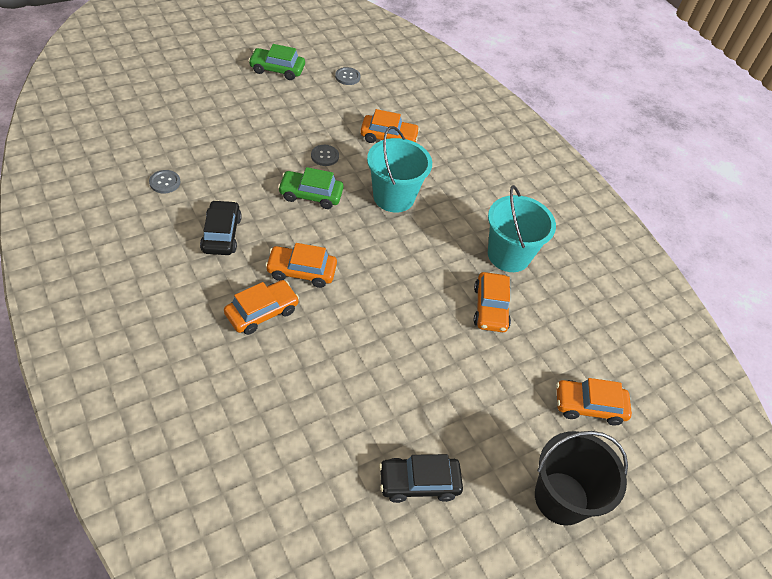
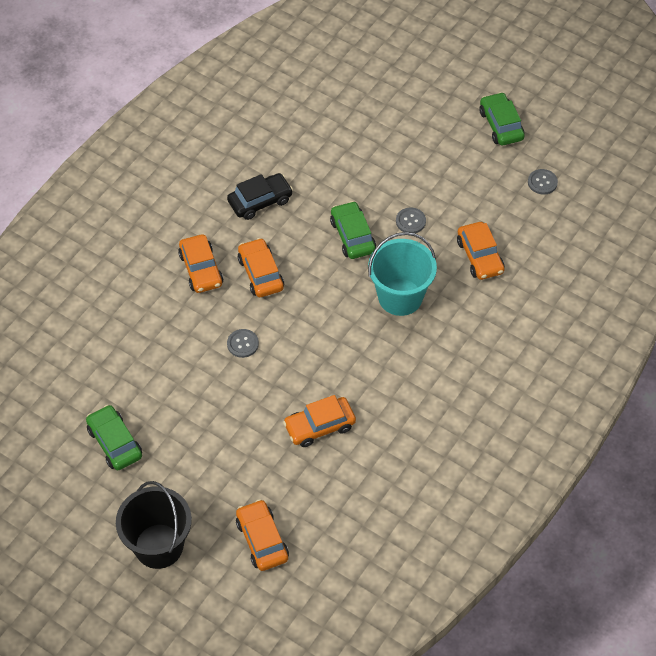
camera: 70 degrees right, 5 degrees up
grey button [149,170,180,193] -> grey button moved to [227,329,259,358]
orange car [224,280,299,335] -> orange car turned 45 degrees clockwise [178,234,223,293]
black car [379,454,463,503] -> green car [86,405,142,470]
turquoise bucket [488,185,556,272] -> none

